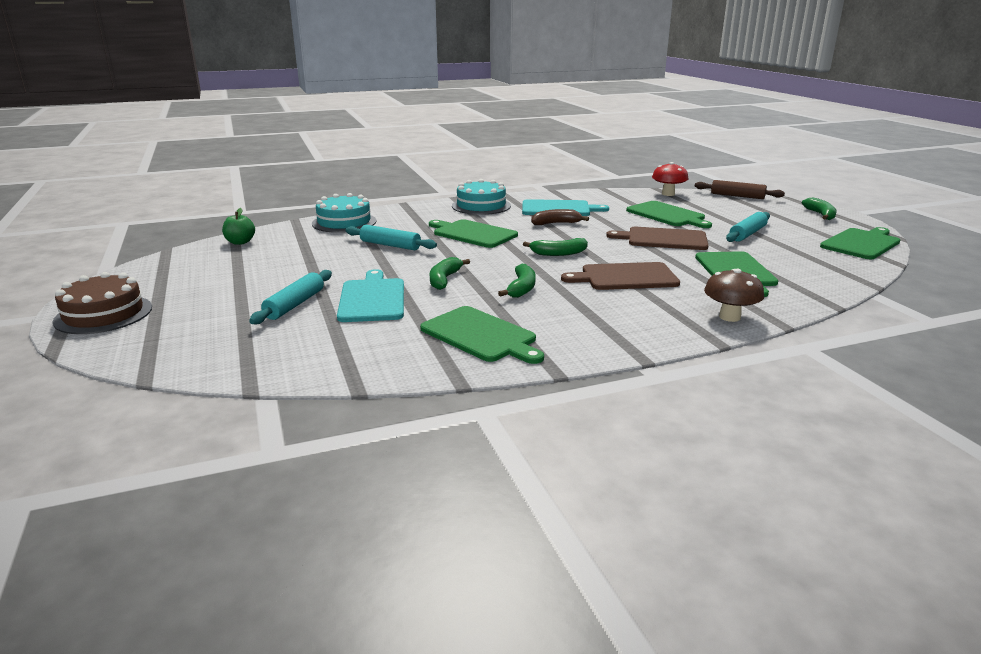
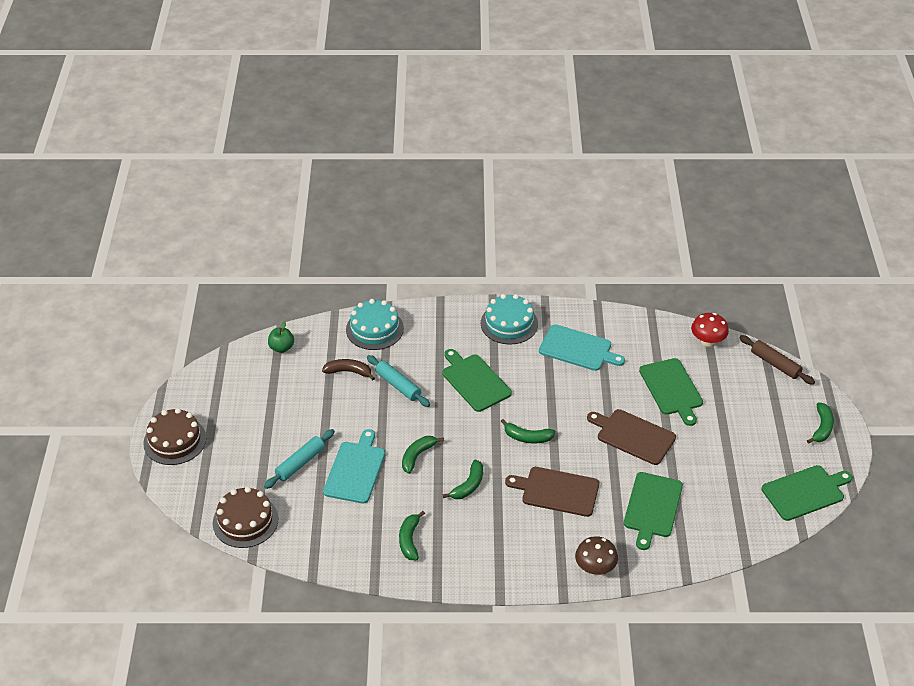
camera: 20 degrees right, 20 degrees up
green cutting board [420,306,544,364] -> green banana [399,511,425,560]
brown banana [531,209,589,225] -> brown banana moved to [322,359,375,380]
turquoise rolling pin [726,212,770,242] -> none
none -> brown cake [213,487,278,548]

